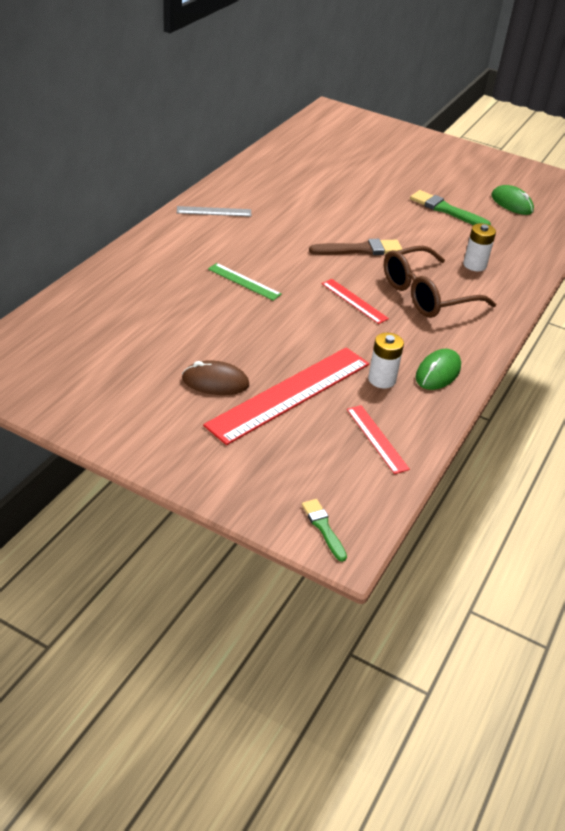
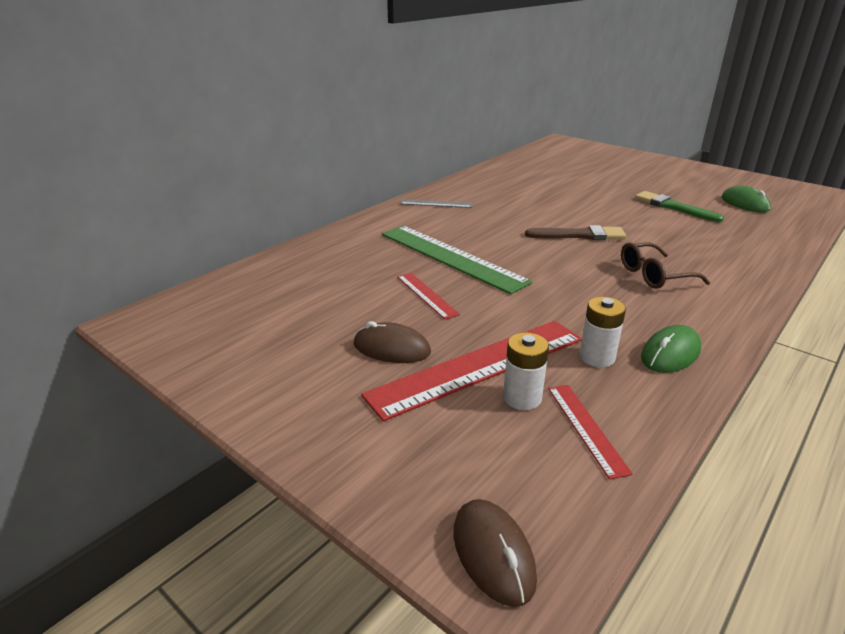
camera: 15 degrees right, 10 degrees down
green ruler [208,263,282,301] -> green ruler [382,226,532,294], size x2.07
green brush [302,499,347,562] -> brown mouse [454,499,537,607]
red ruler [322,279,389,324] -> red ruler moved to [397,273,460,319]
brown glasses [384,246,496,318] -> brown glasses [621,242,710,289], size x0.66
white battery [463,223,496,271] -> white battery moved to [503,332,549,410]

